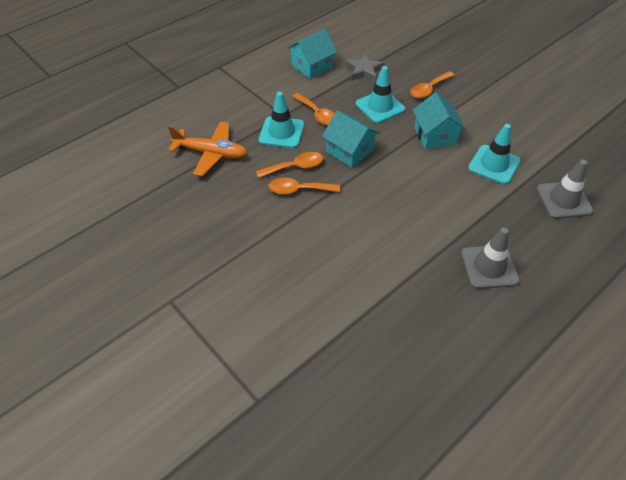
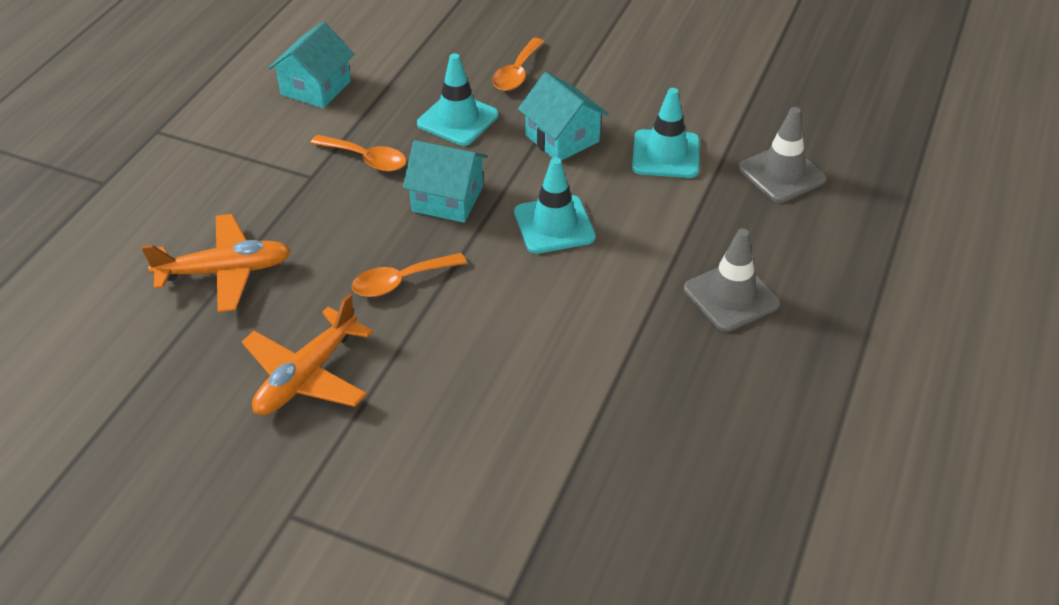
camera: 25 degrees left, 5 degrees down
orange spoon [256,152,323,178] -> none
turquoise traffic cone [259,92,304,148] -> turquoise traffic cone moved to [514,157,596,254]
grey star [345,53,385,82] -> none
none -> orange plane [242,294,373,415]

